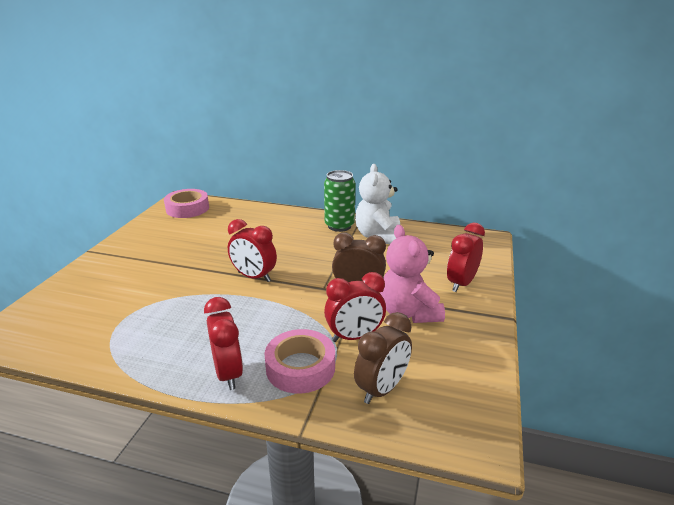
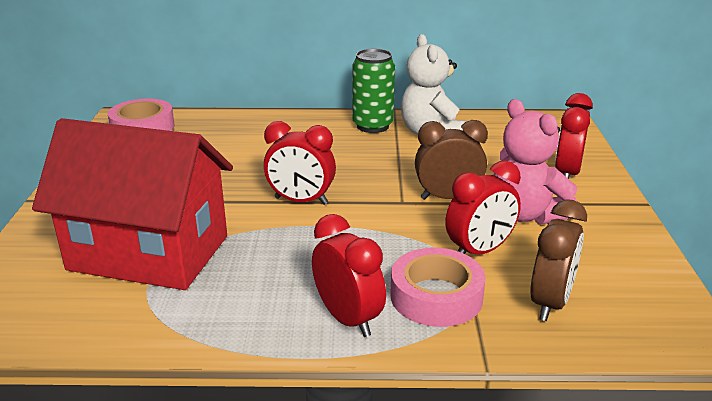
camera: 15 degrees left, 0 degrees up
none -> red house [32,118,233,290]

